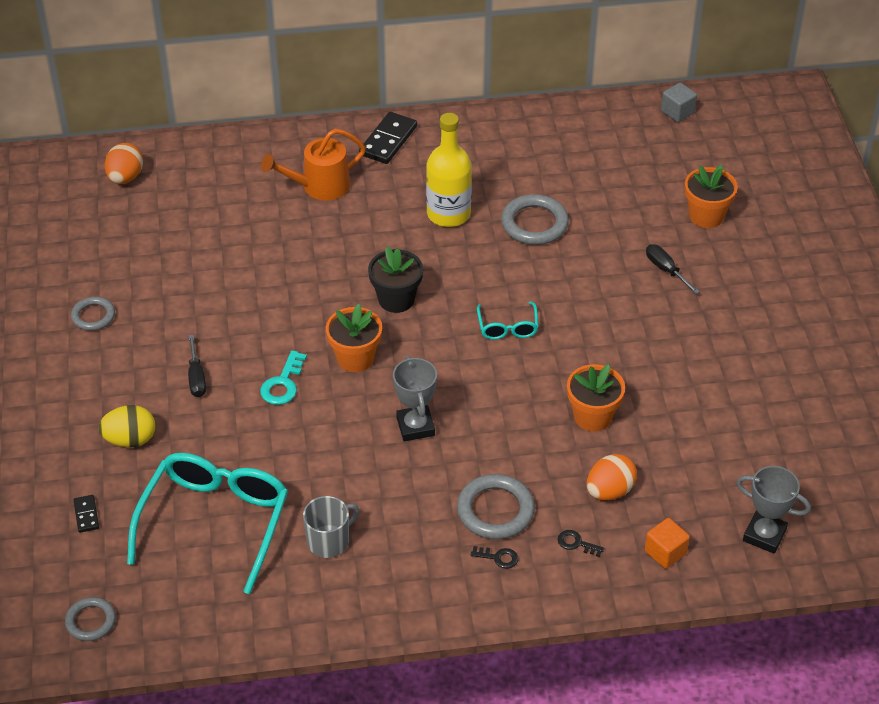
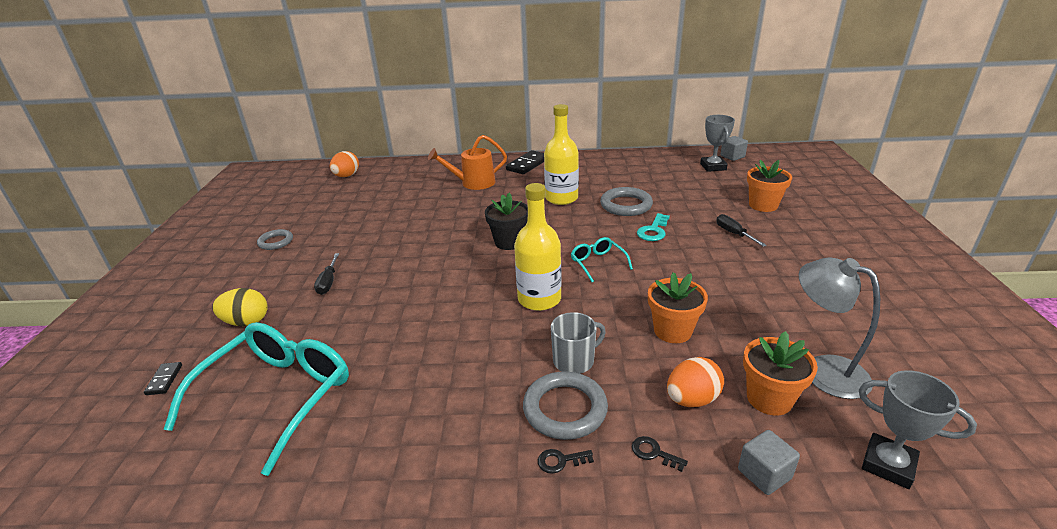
camera: 10 degrees right, 15 degrees down
grey ring [65,597,116,641] -> none
turquoise key [260,350,307,405] -> turquoise key moved to [637,213,670,241]
grey mug [303,496,359,558] -> grey mug moved to [551,312,606,374]
orange flower pot [326,304,382,372] -> orange flower pot moved to [743,331,818,415]
grey trophy [393,356,437,441] -> grey trophy moved to [700,115,735,172]
black key [471,546,518,569] -> black key turned 150 degrees clockwise [538,449,594,474]
turquoise glasses [477,301,539,340] -> turquoise glasses turned 150 degrees clockwise [571,237,633,282]
orange cube [645,518,690,569] -> grey cube [738,430,800,495]
none -> yellow bottle [514,183,562,311]
none -> grey lamp [799,258,880,399]

